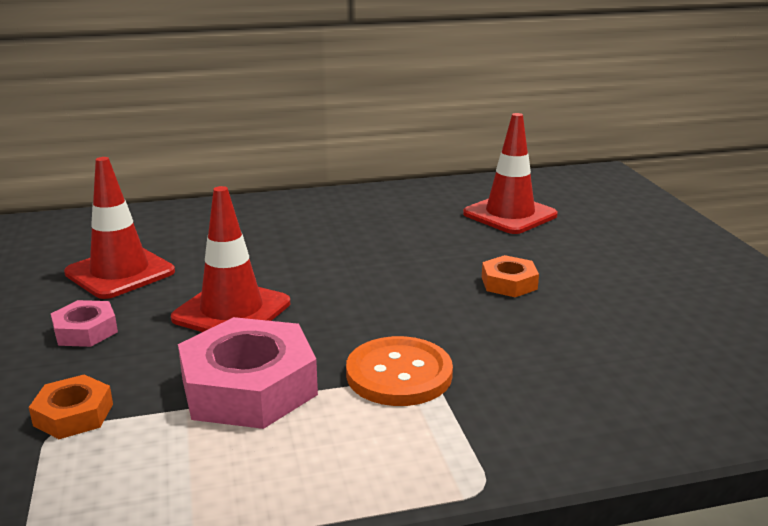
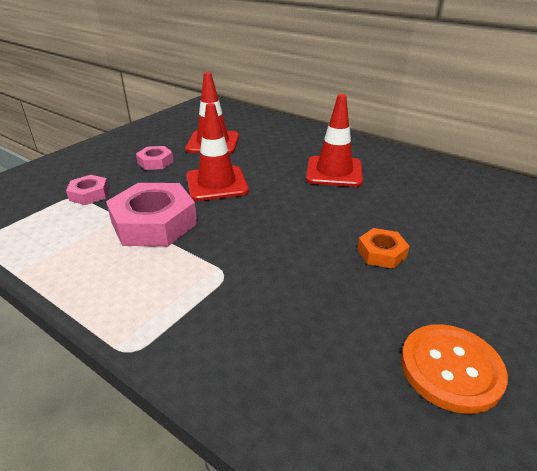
camera: 50 degrees right, 10 degrees up
orange nut [29,375,113,439] -> pink nut [66,175,109,205]
orange button [346,336,453,406] -> orange button moved to [401,324,508,414]
red traffic cone [463,113,558,234] -> red traffic cone moved to [306,94,363,187]

